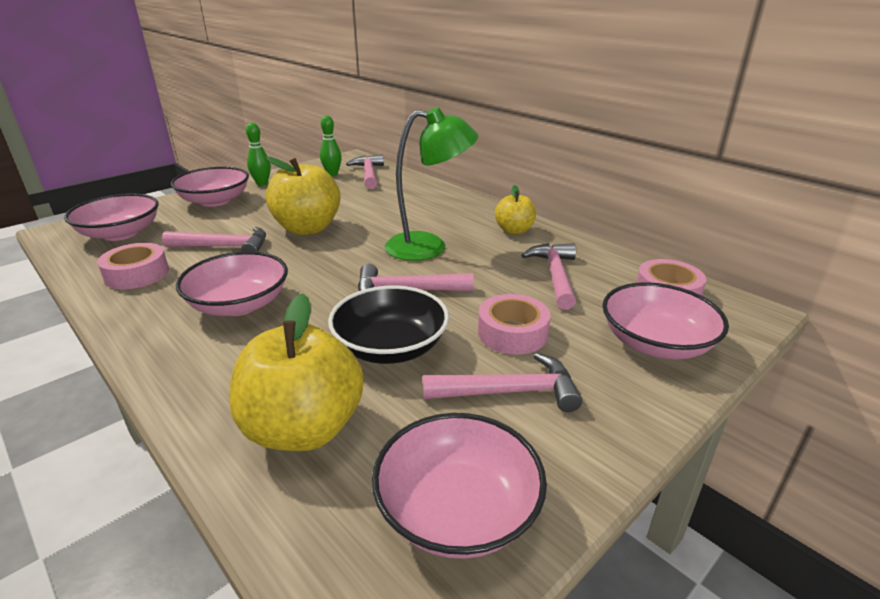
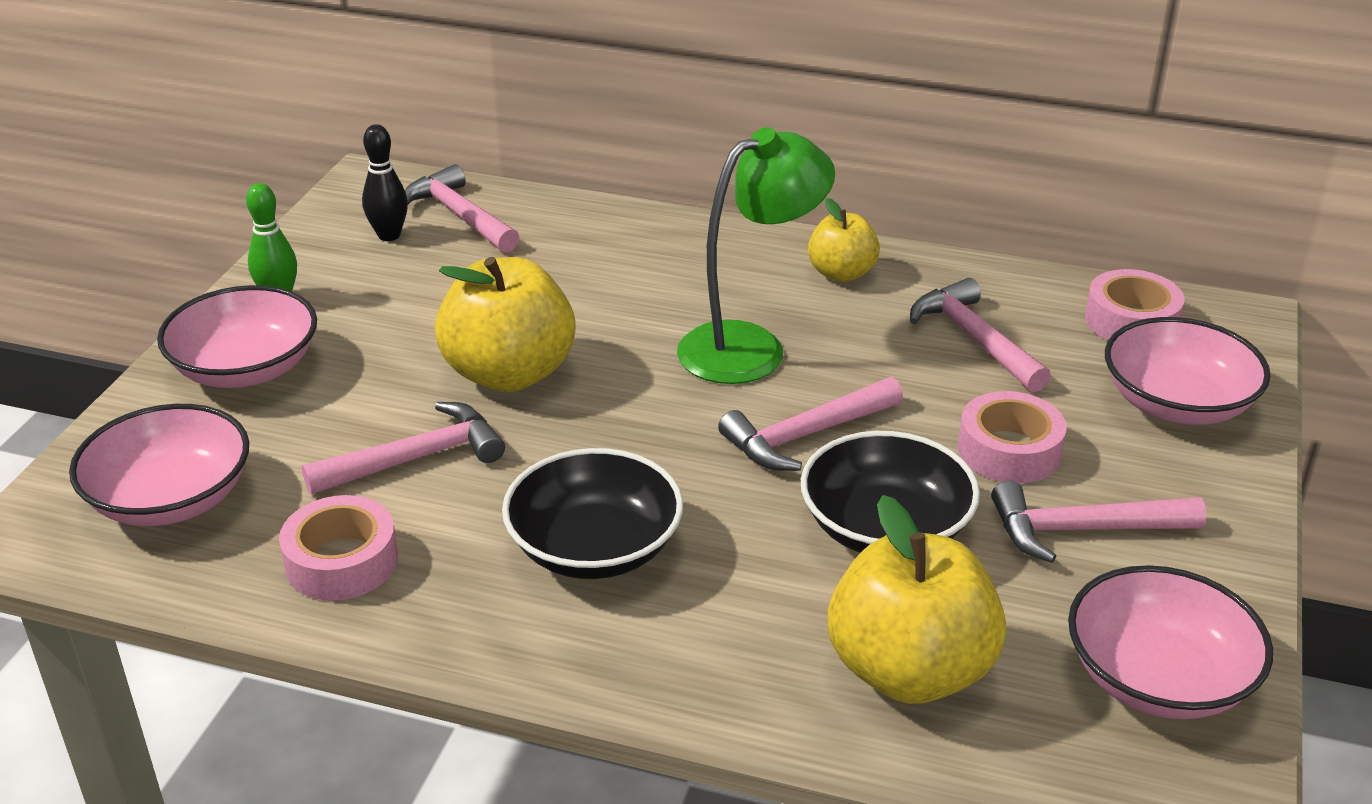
camera: 30 degrees left, 5 degrees up
pink bowl [176,251,288,316] -> black bowl [502,448,683,579]
green bowling pin [320,115,342,176] -> black bowling pin [362,124,408,241]
pink hammer [423,353,582,412] -> pink hammer turned 150 degrees counterclockwise [991,481,1206,563]

